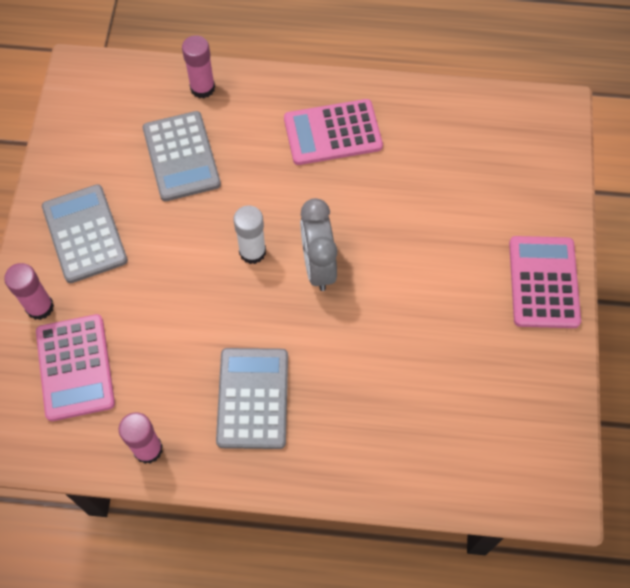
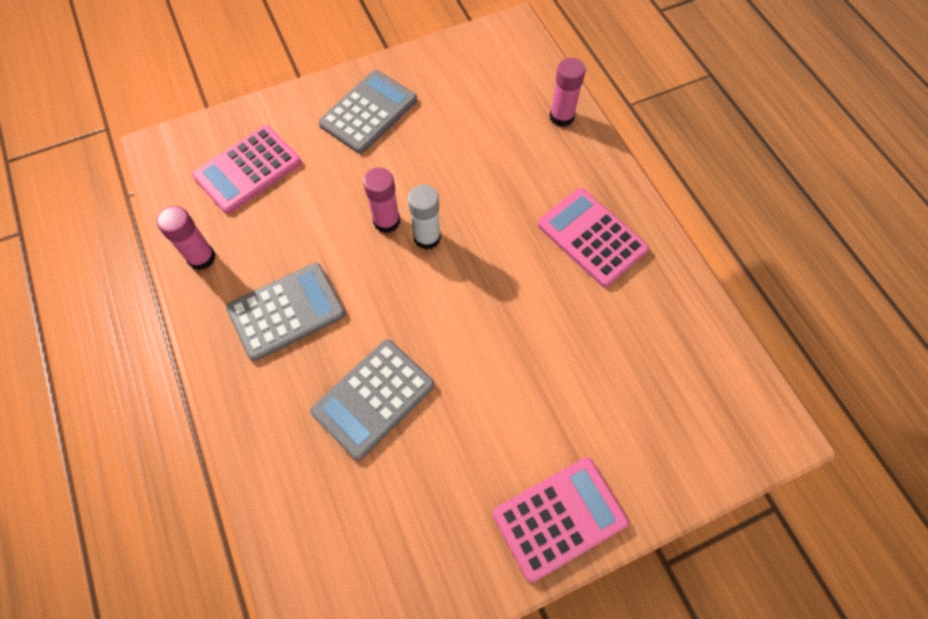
camera: 60 degrees right, 0 degrees up
pink glue stick [4,263,54,320] -> pink glue stick moved to [363,167,400,233]
grey calculator [143,111,221,201] -> grey calculator moved to [310,339,434,460]
grey clock [300,198,337,291] -> none

